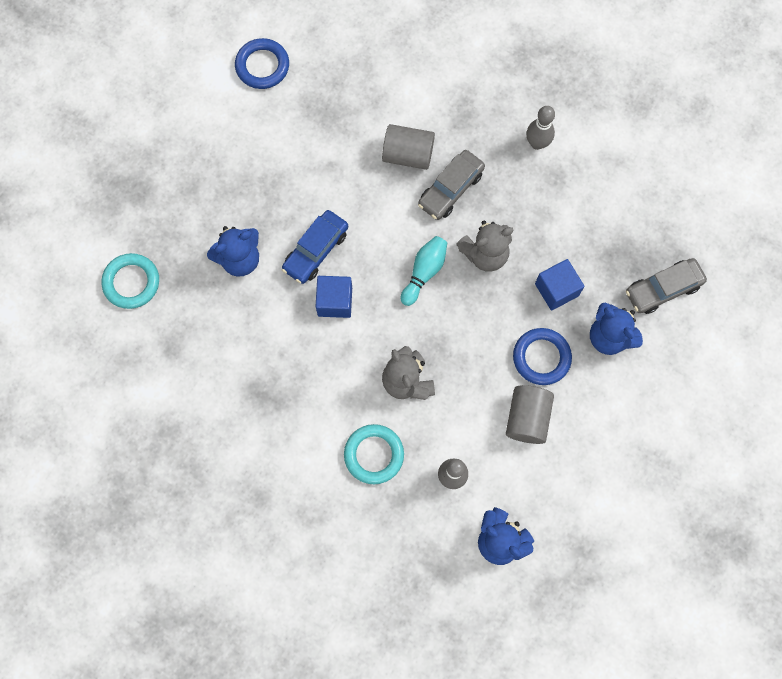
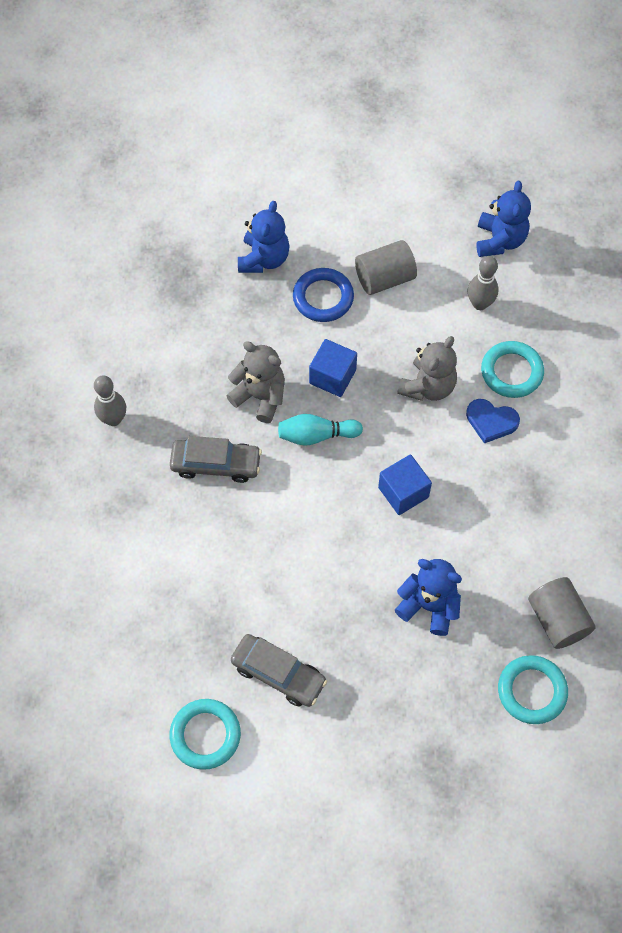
camera: 125 degrees left, 10 degrees down
blue ring [235,38,289,89] -> turquoise ring [170,699,241,770]
blue car [282,210,348,284] -> none
grey cylinder [382,124,435,170] -> grey cylinder moved to [528,577,596,649]
blue cube [535,259,585,311] -> blue cube moved to [309,339,357,397]
grey car [626,258,707,314] -> grey car moved to [231,634,327,707]
none -> blue heart [466,399,520,443]

